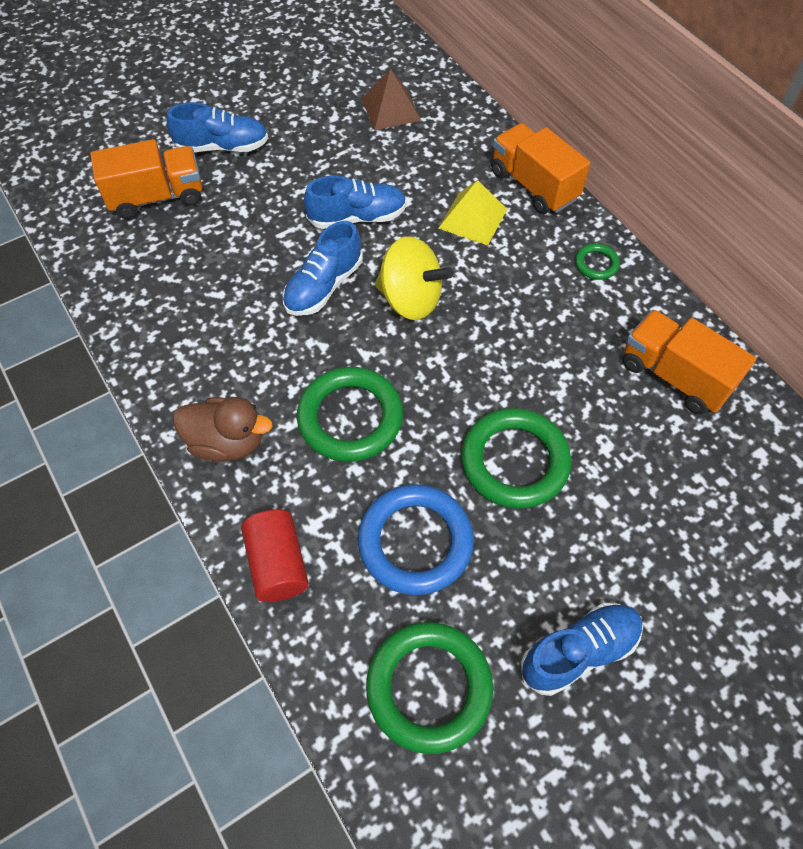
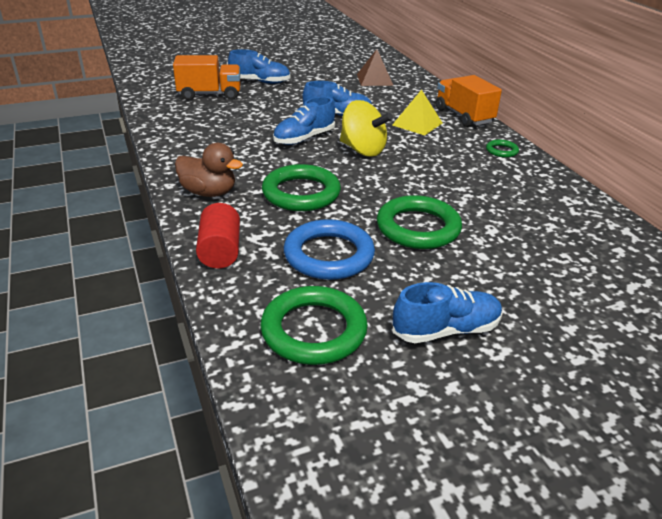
camera: 10 degrees right, 25 degrees down
orange truck [623,310,757,415] -> none

